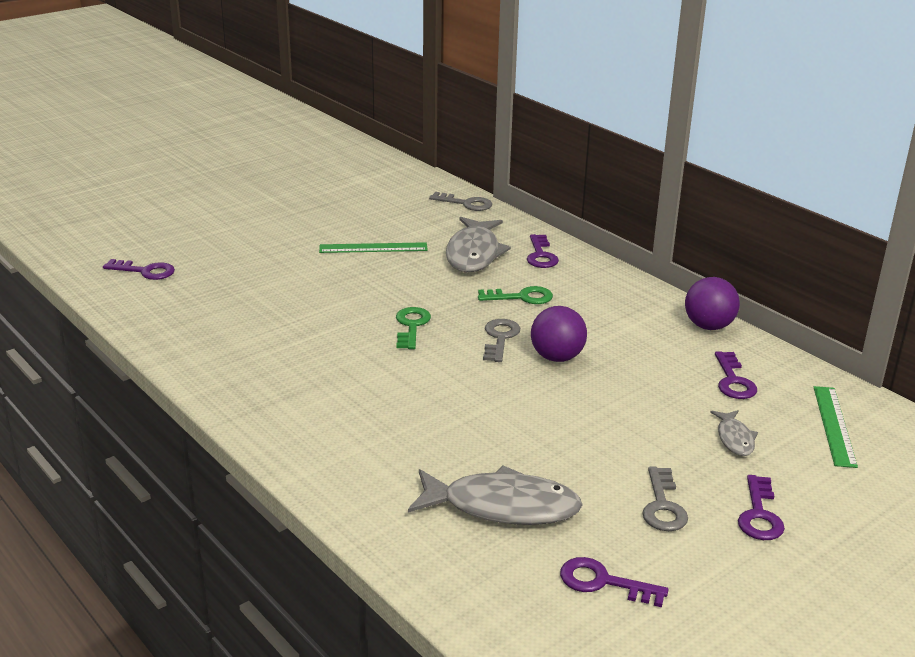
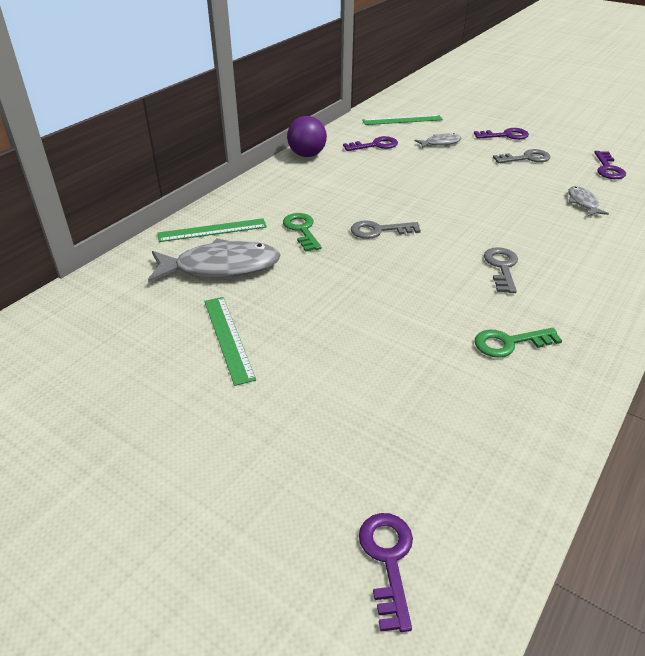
camera: 105 degrees left, 10 degrees up
green key [396,307,431,349] -> green key moved to [475,328,562,358]
grey fish [408,466,582,525] -> grey fish [568,186,609,216], size x0.50
grey key [429,192,492,211] -> grey key moved to [484,247,518,293]
purple key [527,234,559,268] -> green ruler [158,218,267,242]
purple ball [531,306,587,362] -> none

